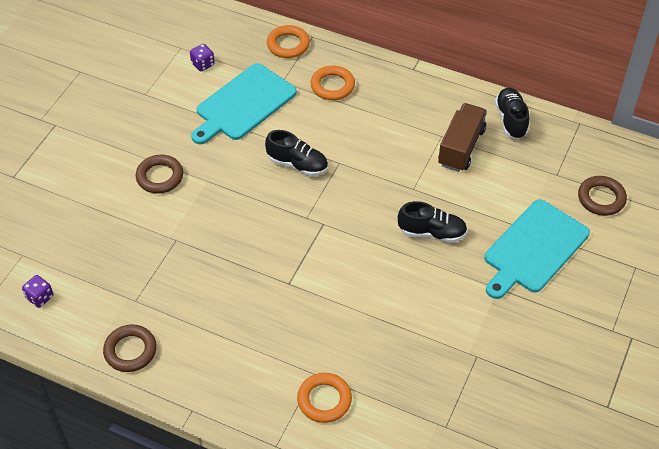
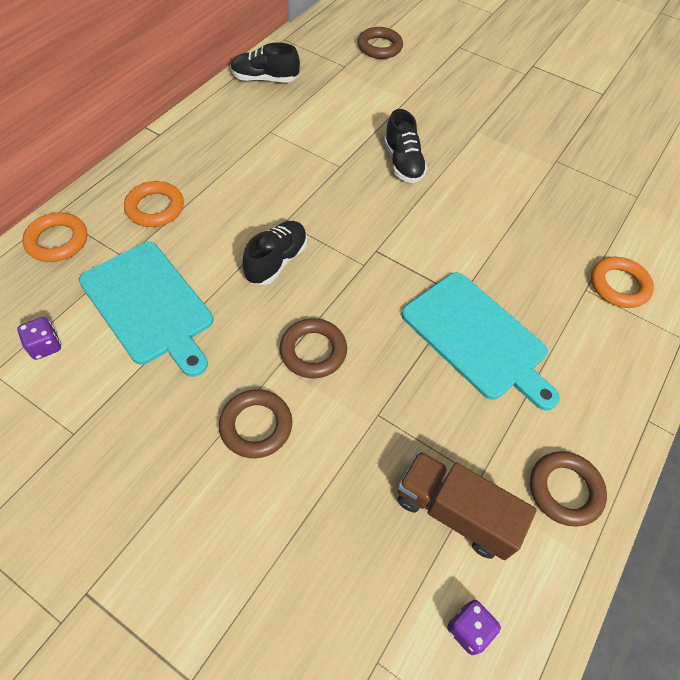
camera: 85 degrees left, 5 degrees up
black shoe [398,201,467,243] -> black shoe turned 150 degrees clockwise [384,109,427,183]
brown truck [438,103,487,172] -> brown truck moved to [398,451,537,560]
turquoise cutting board [484,199,590,299] -> turquoise cutting board moved to [401,272,560,411]
none -> brown ring [280,318,347,378]

